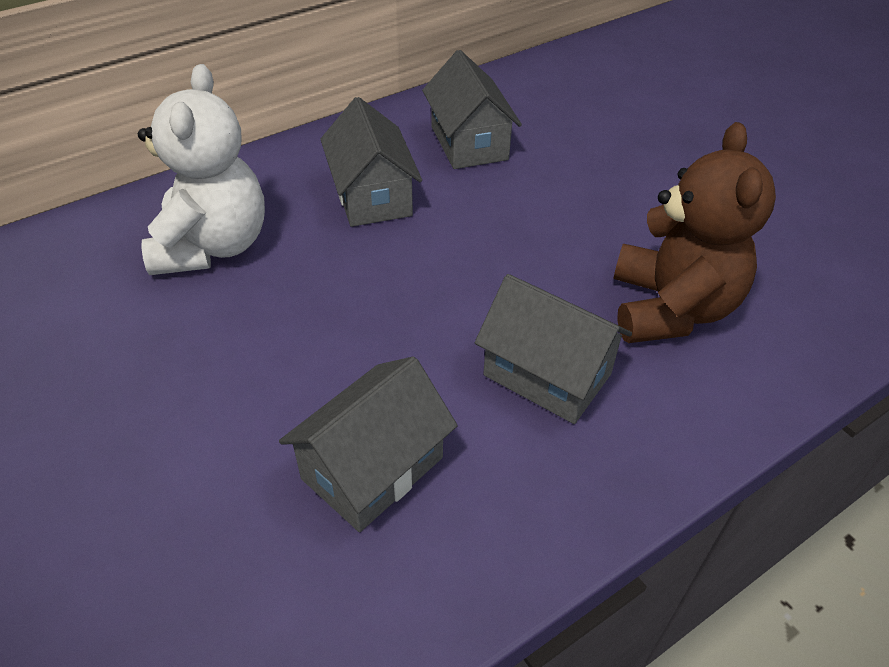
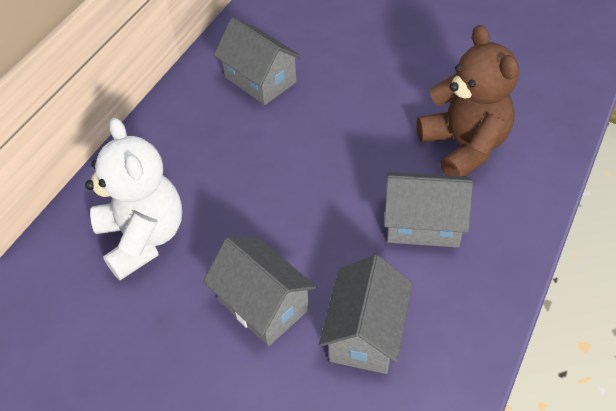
camera: 25 degrees left, 5 degrees up
grey house [320,97,422,227] -> grey house moved to [203,237,316,346]

